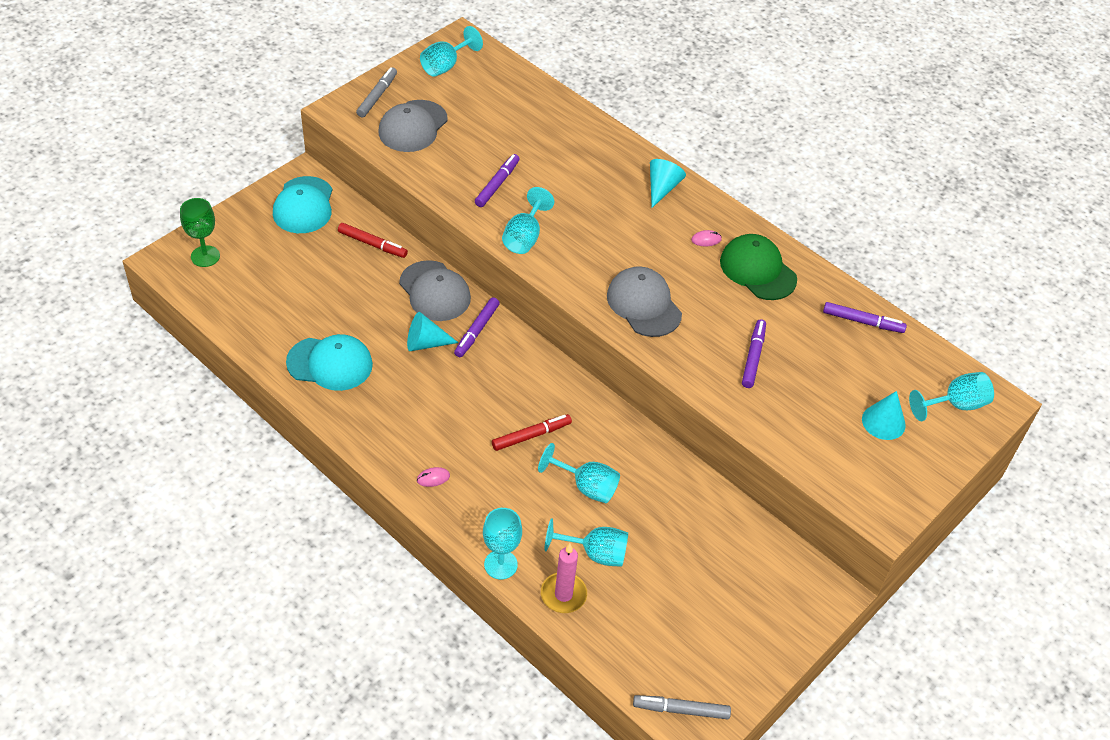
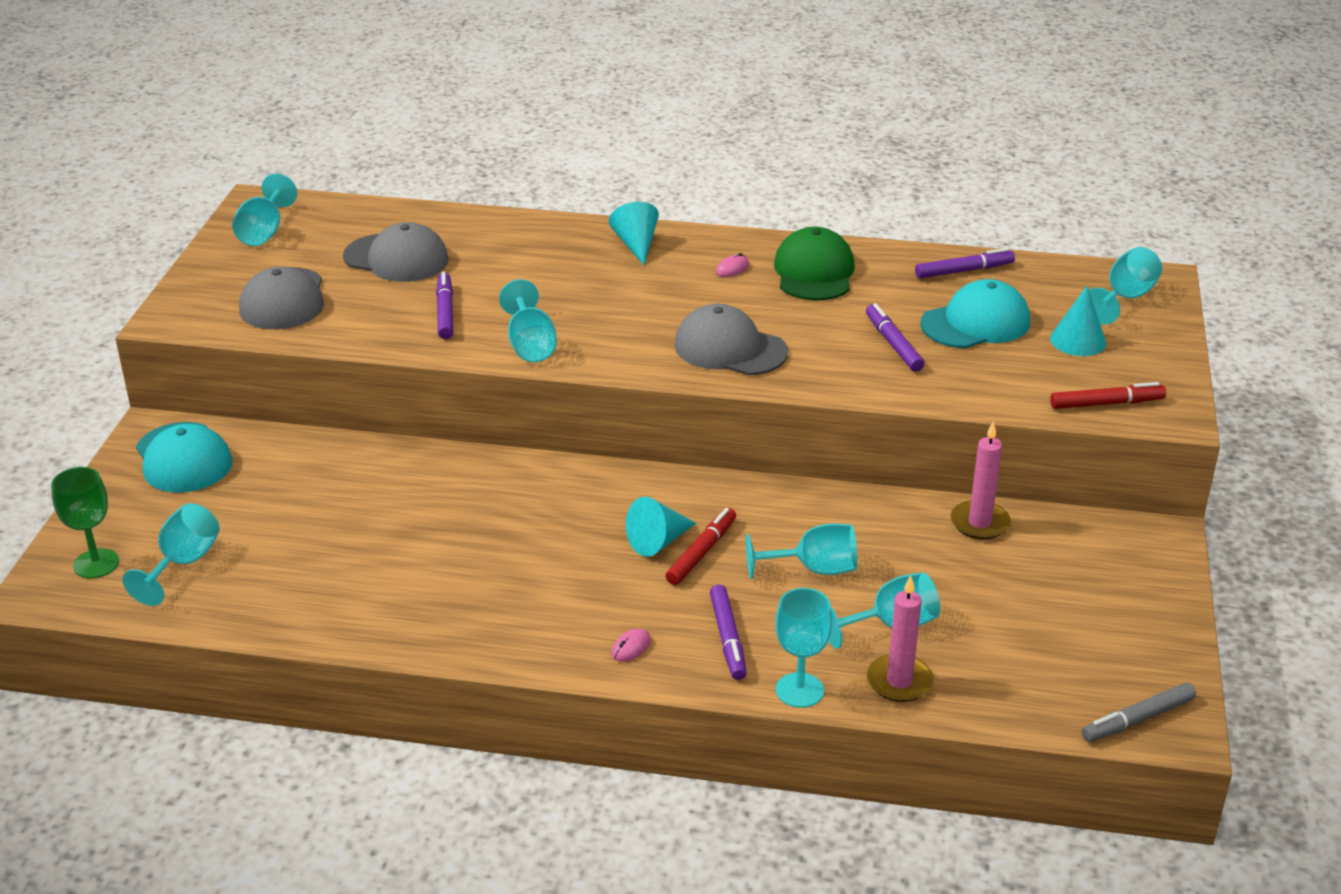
camera: 30 degrees left, 15 degrees down
turquoise cap [286,334,373,391] -> turquoise cap moved to [920,279,1030,348]
red marker [338,223,408,258] -> red marker moved to [1050,382,1166,409]
grey marker [356,67,397,118] -> none
grey cap [399,260,471,321] -> grey cap moved to [343,222,449,282]
turquoise cone [407,312,458,351] -> turquoise cone moved to [626,497,696,557]
purple marker [454,297,500,357] -> purple marker moved to [710,585,747,680]
green cap [720,234,797,300] -> green cap turned 75 degrees clockwise [774,227,855,300]
none -> turquoise goblet [122,503,220,606]
none -> pink candle [950,421,1011,539]

